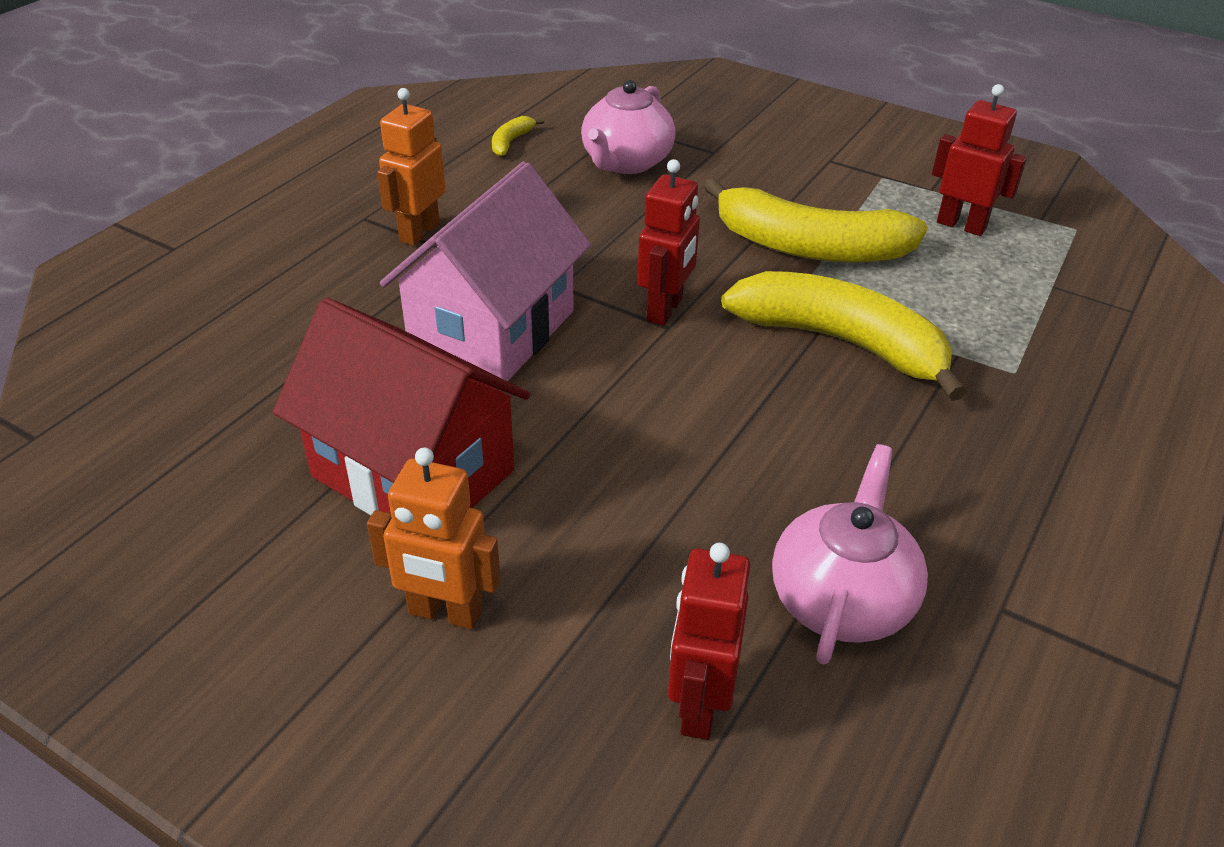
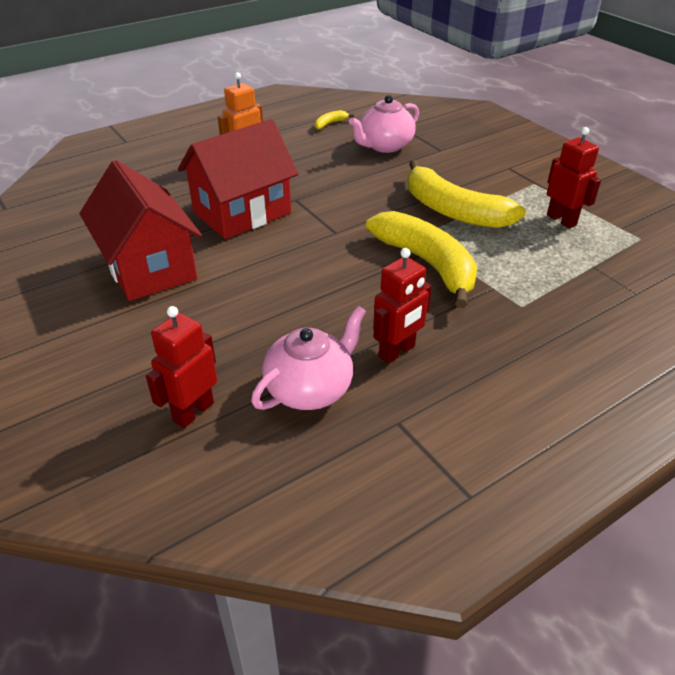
camera: 25 degrees right, 0 degrees up
orange robot [367,448,501,629] -> none
pink house [380,161,591,381] -> red house [178,119,299,239]
red robot [637,159,700,326] -> red robot moved to [373,248,432,363]

